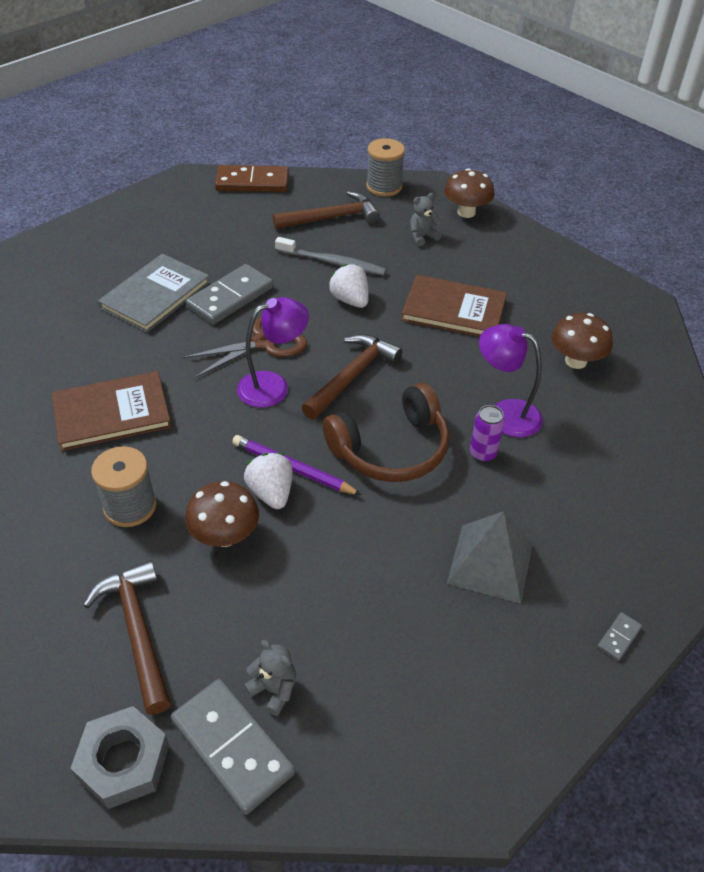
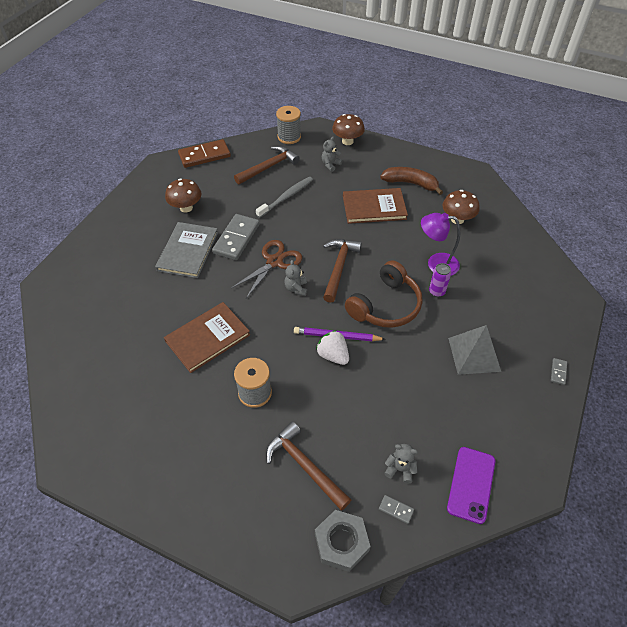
camera: 20 degrees left, 5 degrees up
grey domino [171,679,295,815] -> grey domino [379,495,414,524], size x0.43
brown mushroom [185,481,259,547] -> brown mushroom moved to [165,179,202,212]
purple lamp [237,297,309,408] -> grey teddy bear [284,260,307,296]
grey toothbrush [275,237,387,276] -> grey toothbrush turned 45 degrees counterclockwise [256,177,313,218]
white strawberry [329,264,369,308] -> none
none -> brown banana [380,167,443,195]
none -> purple phone [447,447,495,524]

